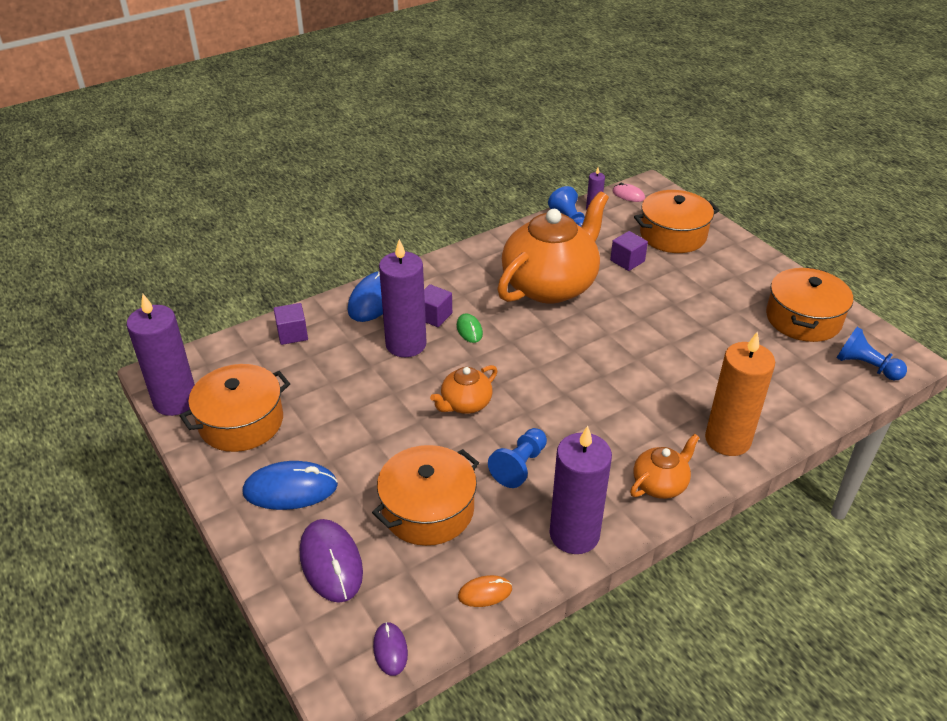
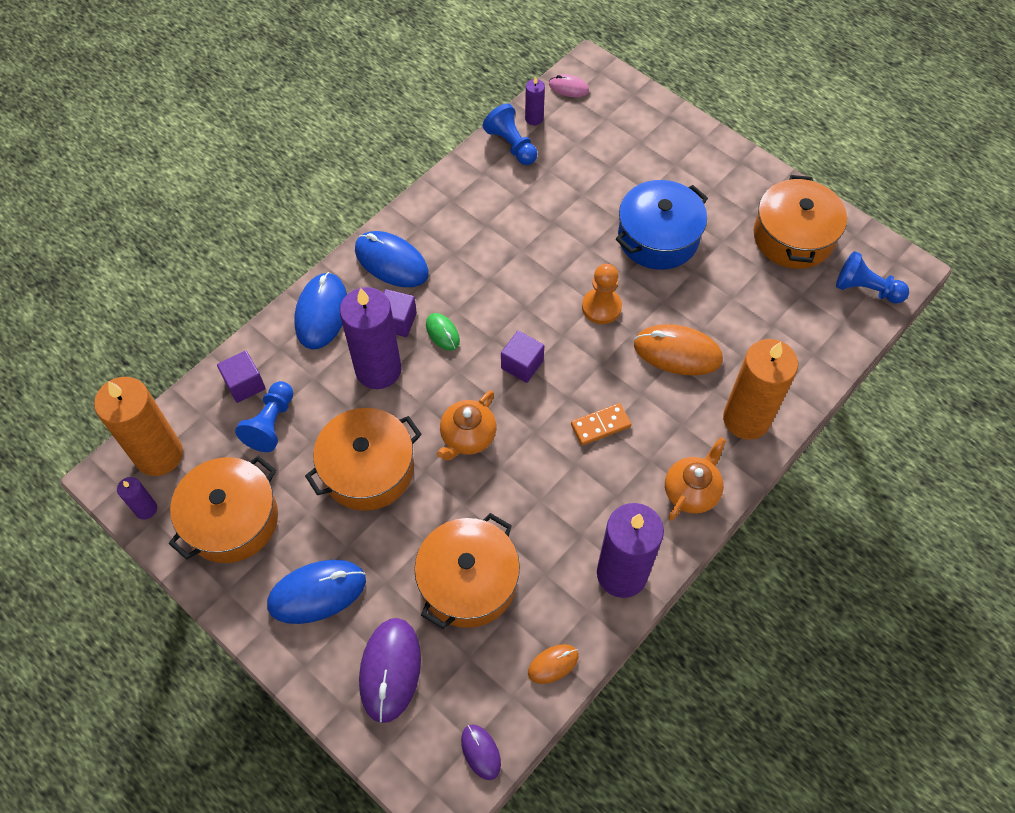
camera: 15 degrees left, 20 degrees up
purple candle [127,294,195,416] -> purple candle [117,477,157,519], size x0.46
purple mouse [300,519,363,603] -> purple mouse turned 45 degrees clockwise [359,618,421,723]
blue pawn [488,428,547,488] -> blue pawn moved to [235,381,293,452]
orange teapot [497,191,609,304] -> none
purple cube [610,231,648,271] -> purple cube moved to [501,331,544,383]
orange pot [634,190,720,253] -> orange pot moved to [305,408,422,511]
none -> orange candle [94,377,183,476]
none -> blue mouse [355,231,429,287]
none -> orange domino [571,403,631,445]
none -> orange pawn [582,264,622,324]
none -> blue pot [616,180,708,270]
none -> orange mouse [634,324,723,375]

